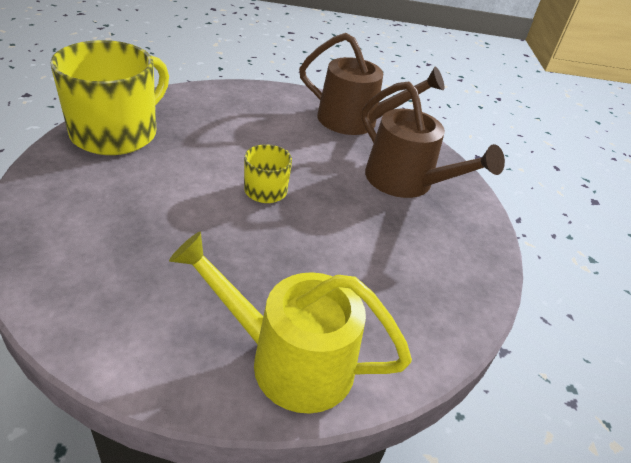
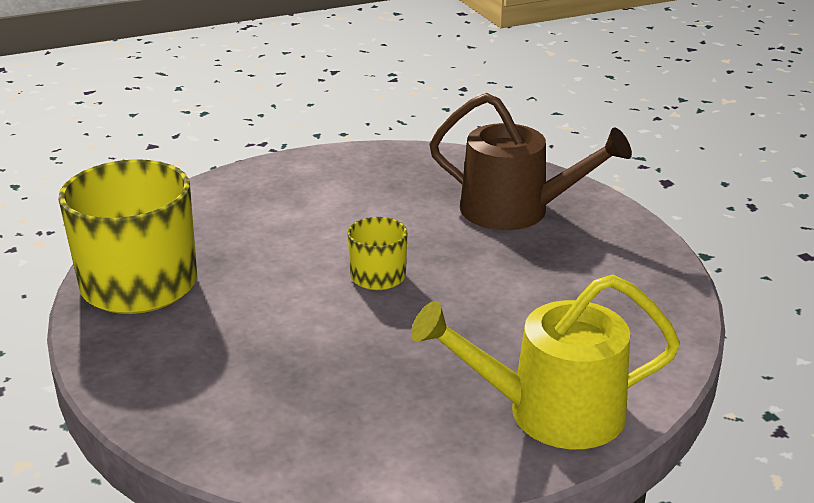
camera: 20 degrees left, 10 degrees down
brown watering can [299,33,445,135] -> none

